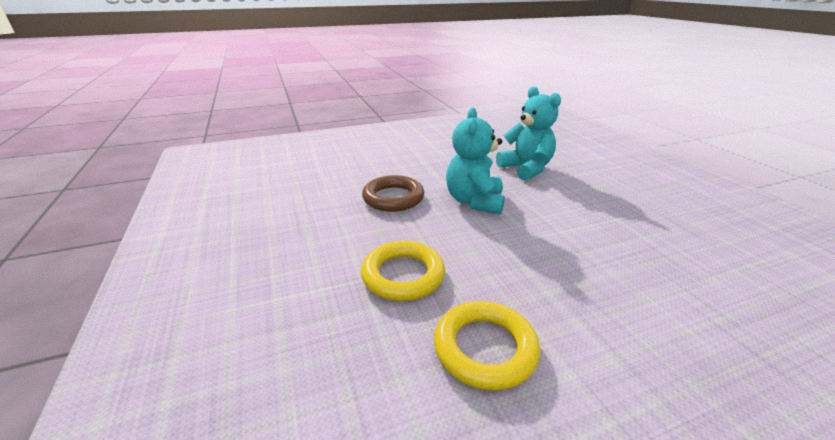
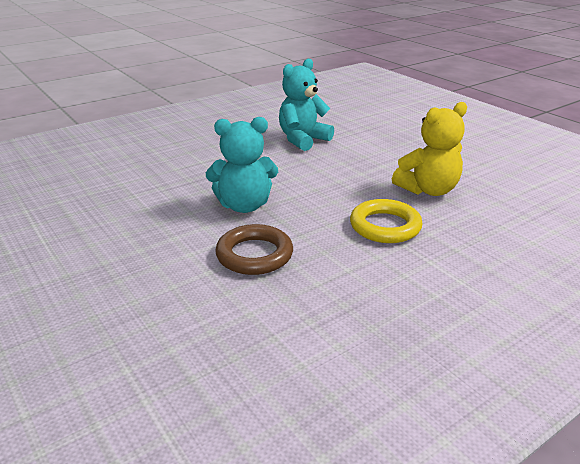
camera: 105 degrees left, 0 degrees up
yellow ring [434,301,540,391] -> yellow teddy bear [392,102,467,196]
turquoise teddy bear [496,87,561,181] -> turquoise teddy bear moved to [279,58,334,151]

